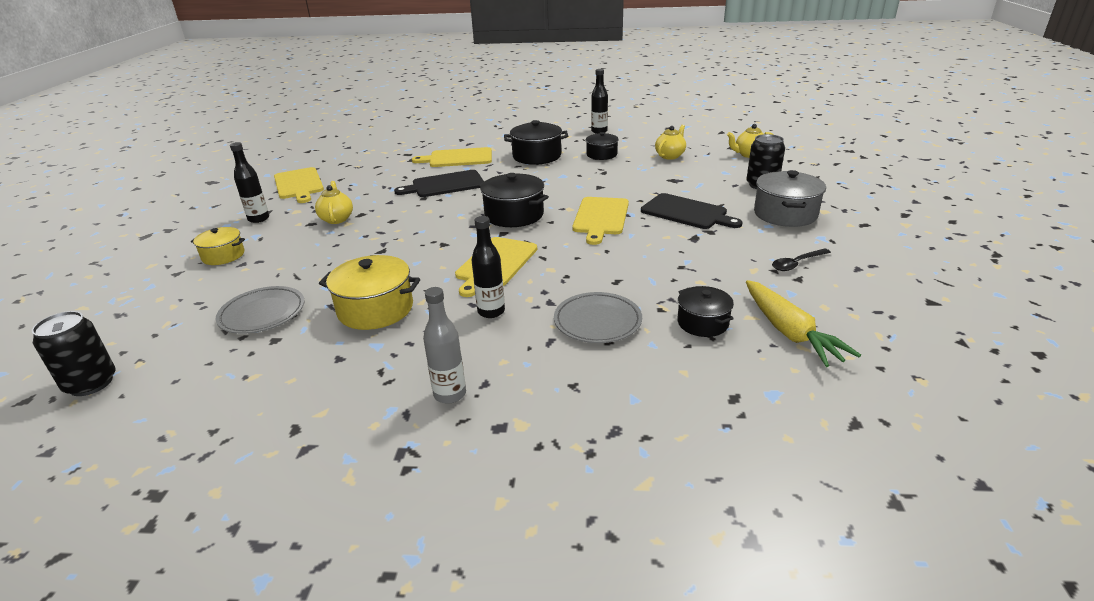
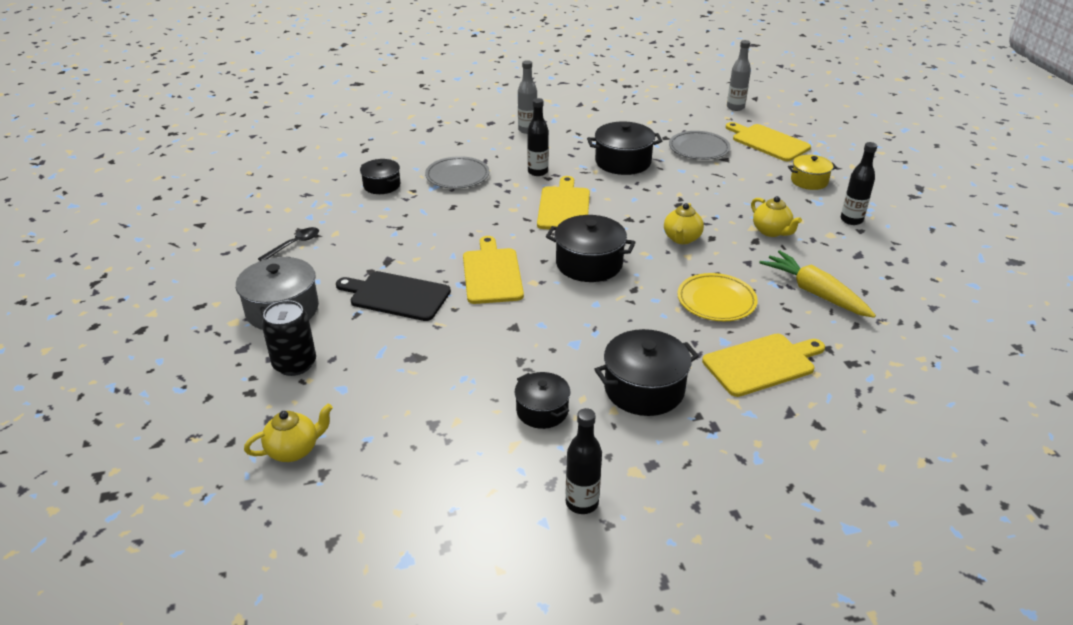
camera: 160 degrees right, 5 degrees up
black can [32,311,116,396] -> grey bottle [727,40,751,111]
yellow cutting board [274,167,324,203] -> yellow cutting board moved to [726,122,811,161]
yellow pot [319,255,420,330] -> black pot [587,121,662,175]
black cutting board [394,170,484,197] -> yellow plate [677,273,758,321]
yellow teapot [655,125,686,160] -> yellow teapot moved to [664,203,704,244]
yellow carrot [746,280,861,367] -> yellow carrot moved to [759,250,876,318]

